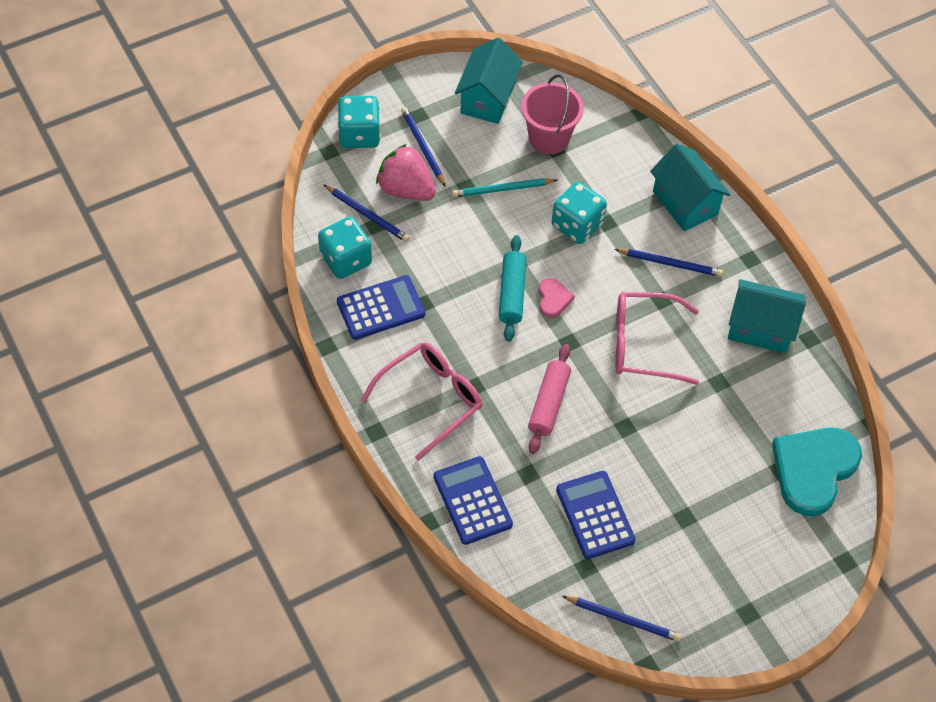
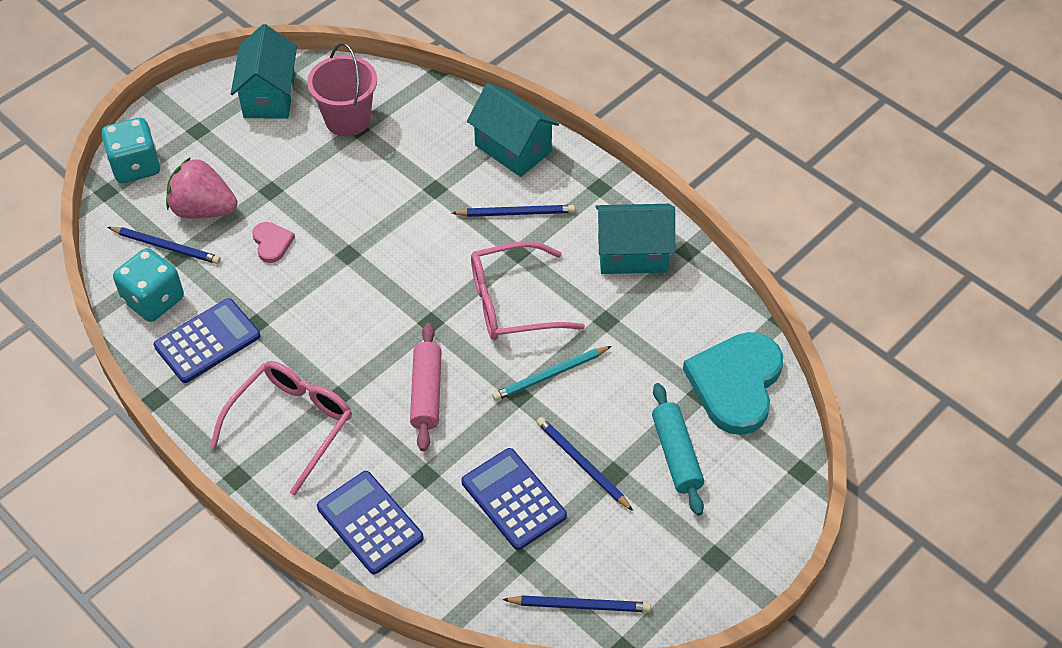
camera: 15 degrees left, 5 degrees down
blue pencil [401,107,446,187] -> blue pencil moved to [537,417,633,511]
turquoise pencil [452,178,557,197] -> turquoise pencil moved to [492,346,612,401]
turquoise rolling pin [499,235,527,342] -> turquoise rolling pin moved to [652,383,704,516]
pink heart [538,278,575,318] -> pink heart moved to [252,222,295,263]
turquoise dice [552,182,607,244] -> none

